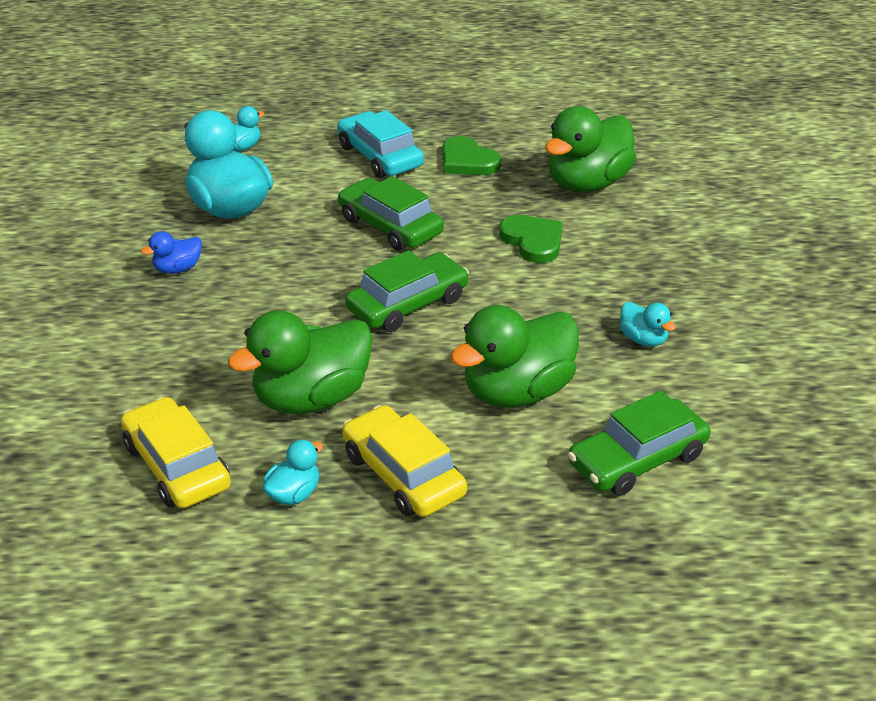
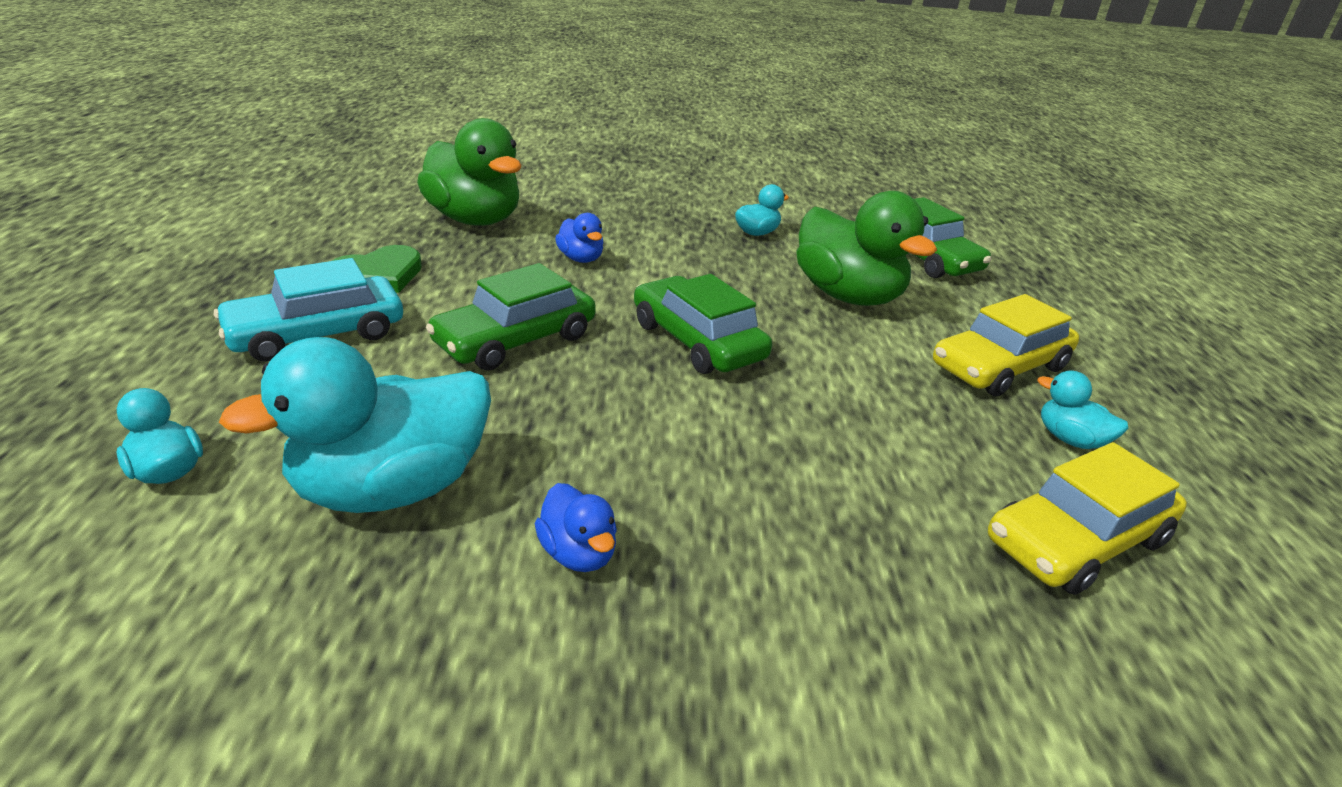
camera: 90 degrees left, 5 degrees down
green duck [228,310,373,414] -> none
green heart [499,215,563,263] -> blue duck [555,213,604,263]

